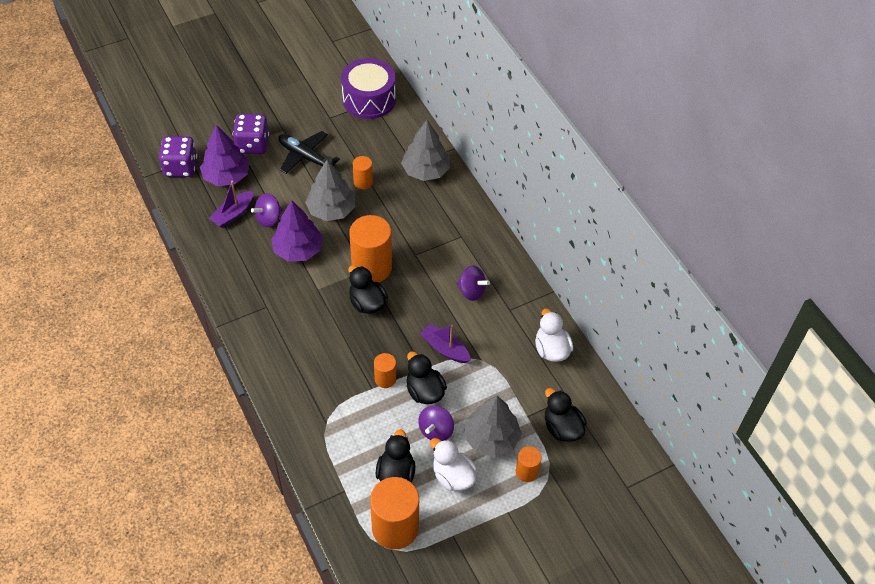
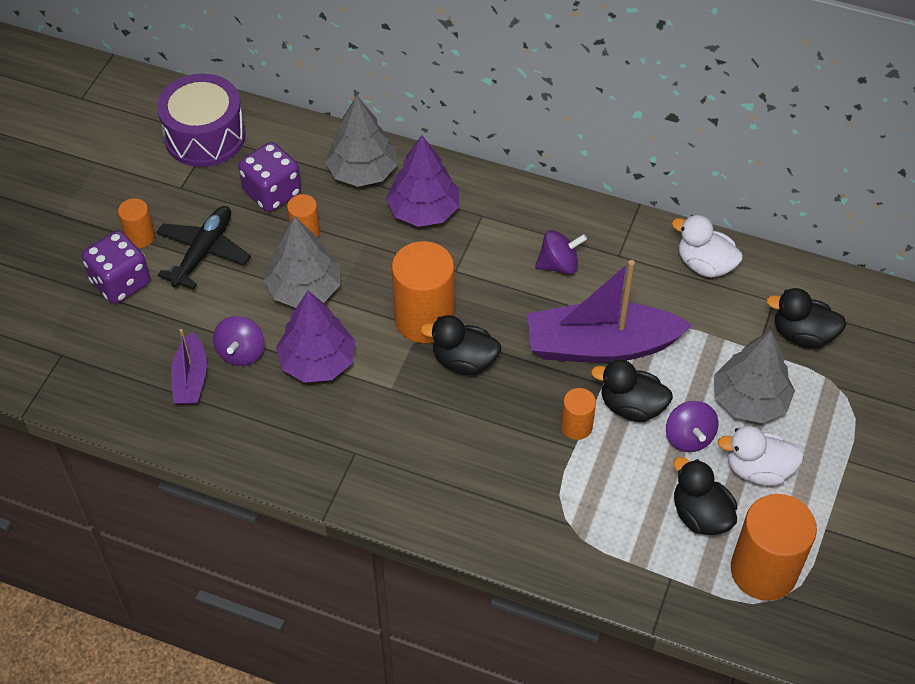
camera: 40 degrees left, 0 degrees up
purple dice [159,136,197,177] -> purple dice moved to [238,142,301,212]
purple tree [200,125,249,186] -> purple tree moved to [386,135,459,227]
black plane [278,131,340,174] -> black plane turned 120 degrees clockwise [156,206,251,290]
purple boat [420,324,471,363] -> purple boat [527,260,692,363], size x1.93
orange cylinder [516,446,542,482] -> orange cylinder moved to [118,198,155,248]

